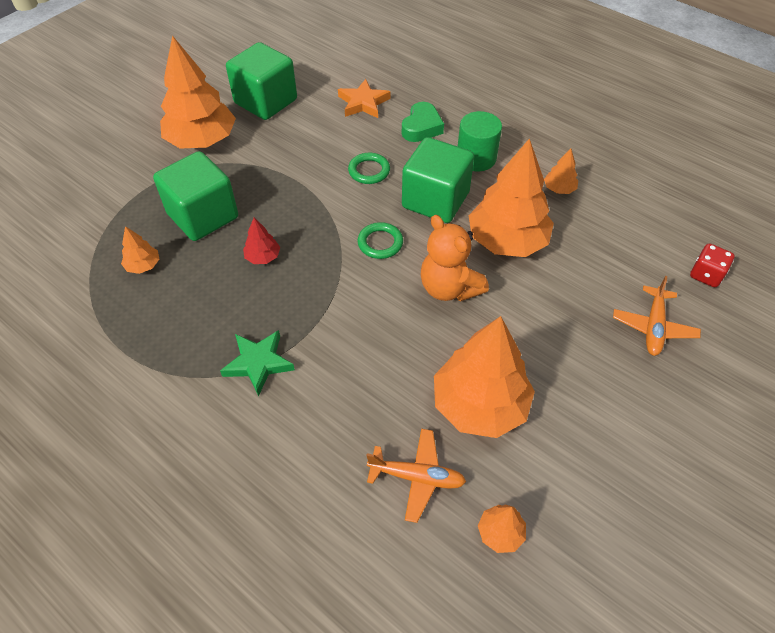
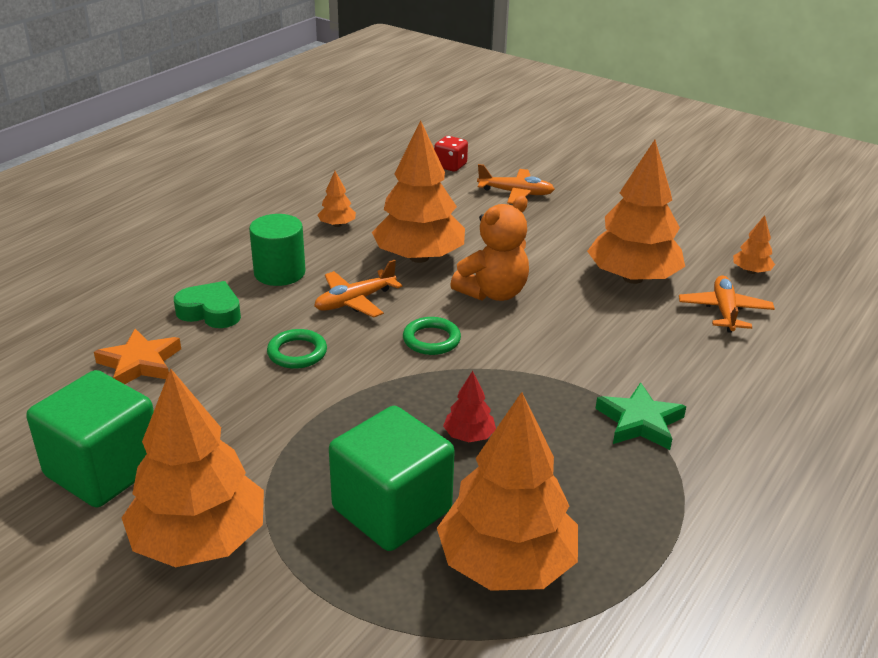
camera: 95 degrees left, 20 degrees down
orange tree [121,226,159,274] -> orange tree [437,392,578,591], size x2.30
green cube [402,137,474,223] -> orange plane [314,260,402,318]

